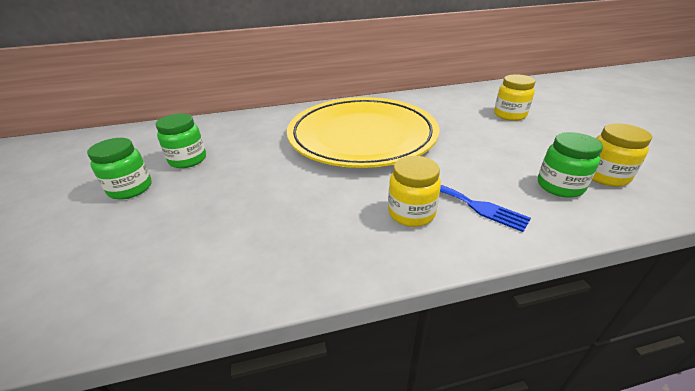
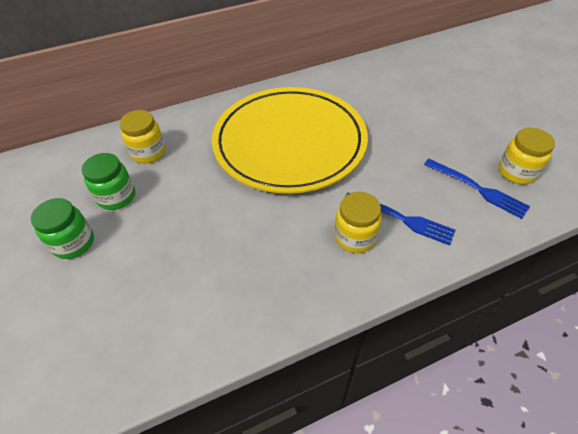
camera: 10 degrees left, 15 degrees up
yellow jar [494,74,535,121] -> yellow jar moved to [119,110,165,163]
green jar [538,132,603,198] -> blue fork [424,159,530,219]

